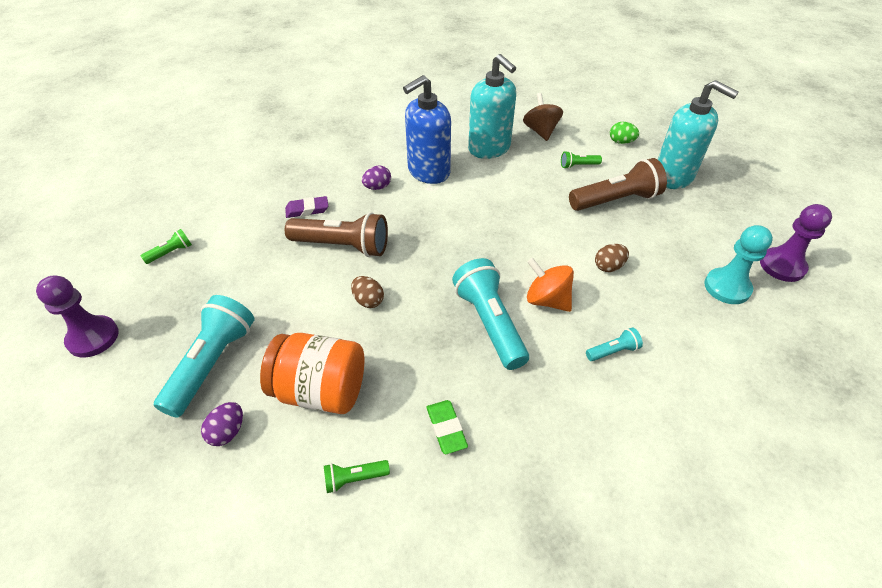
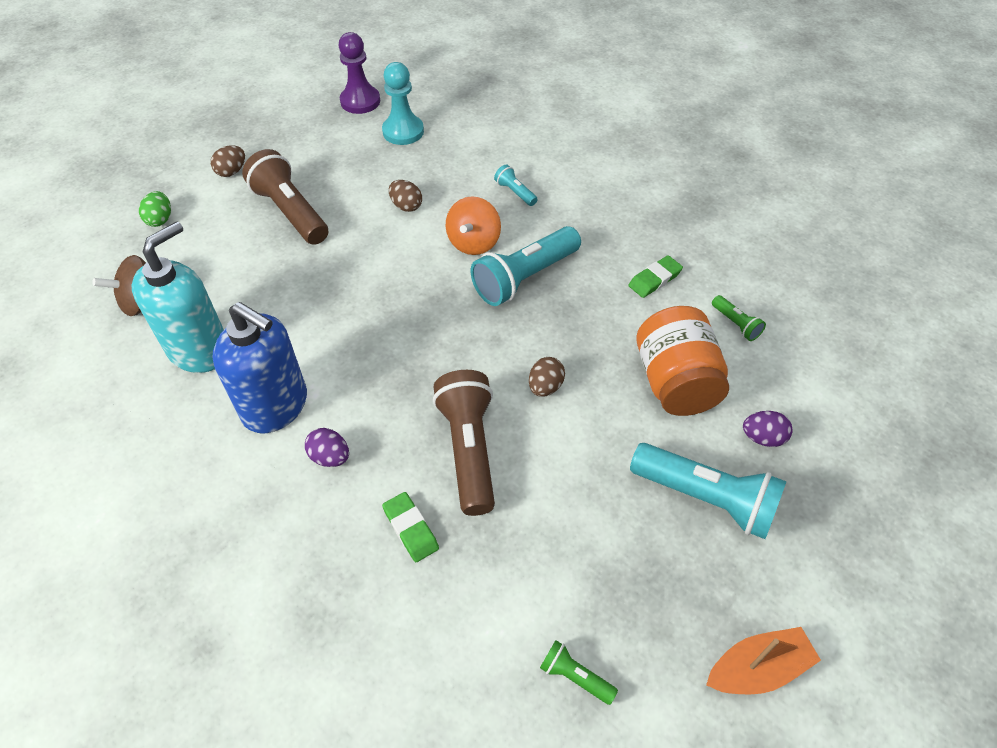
camera: 110 degrees left, 5 degrees up
purple pawn [36,275,119,358] -> orange boat [706,627,821,694]
turquoise flashlight [153,295,254,418] -> turquoise flashlight turned 150 degrees counterclockwise [630,443,787,539]
purple eraser [285,196,328,218] -> green eraser [382,492,439,562]
green flashlight [561,151,602,169] -> none
turquoise soap dispenser [658,80,739,189] -> brown egg [211,145,245,177]

